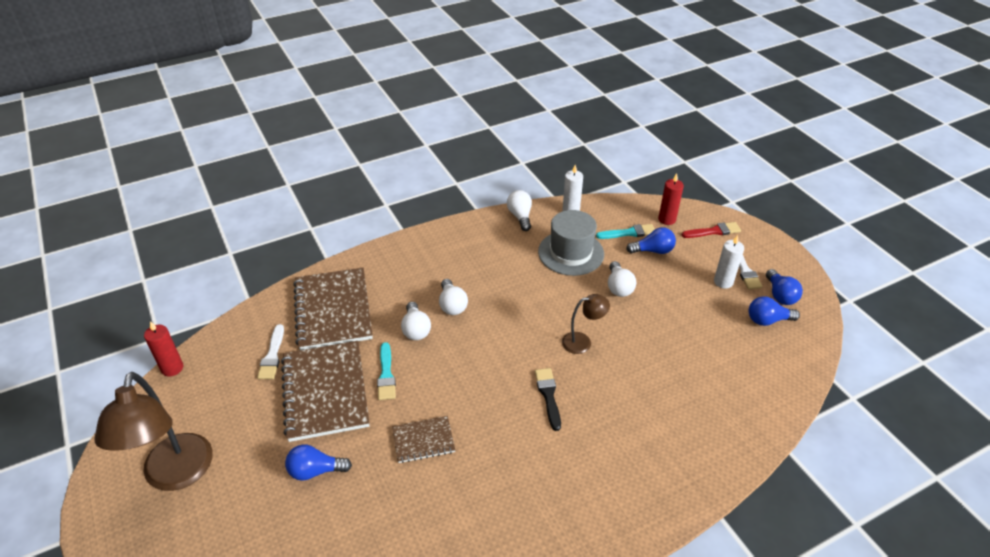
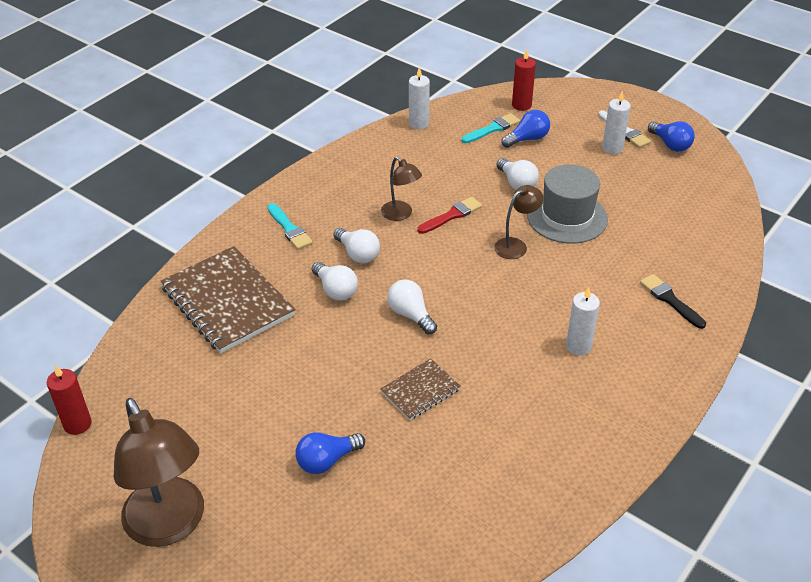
camera: 25 degrees left, 0 degrees up
white brush [257,324,284,379] -> none
brown notebook [281,341,370,442] -> none
turquoise brush [377,342,396,400] -> turquoise brush moved to [267,203,313,250]
white light bulb [507,190,532,231] -> white light bulb moved to [387,279,437,334]
black brush [535,368,561,431] -> black brush moved to [640,274,706,329]
grey hat [538,210,604,276] -> grey hat moved to [527,164,608,244]
red brush [682,222,741,238] -> red brush moved to [417,197,482,234]
blue light bulb [749,296,800,326] -> none
none -> brown lamp [381,157,422,221]
none -> white candle [566,287,600,356]

